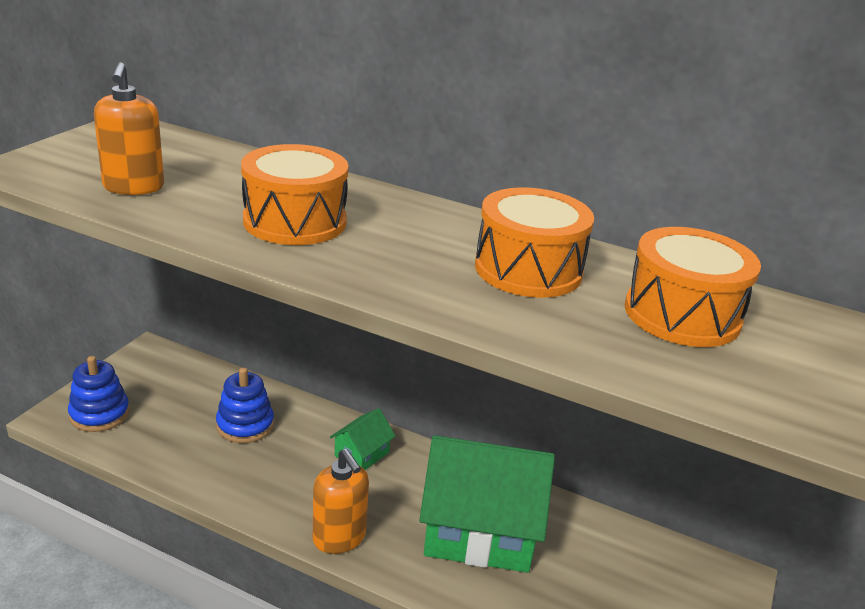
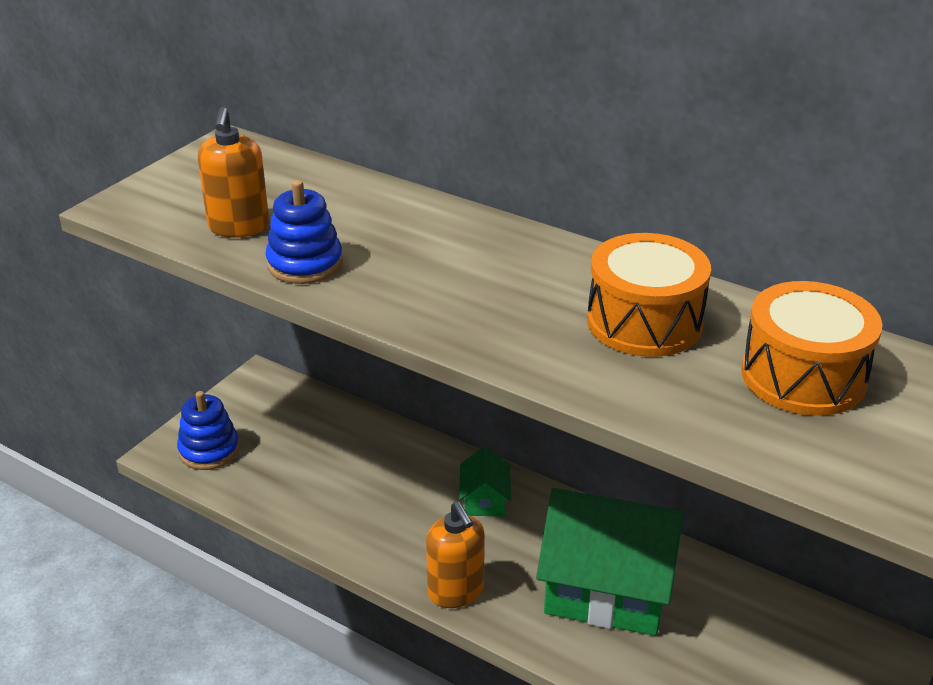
camera: 10 degrees right, 5 degrees up
blue stacking toy [216,368,274,443] -> blue stacking toy moved to [265,180,343,284]
orange drum [241,144,348,245] -> none
green house [330,408,395,470] -> green house turned 45 degrees counterclockwise [459,446,511,516]

